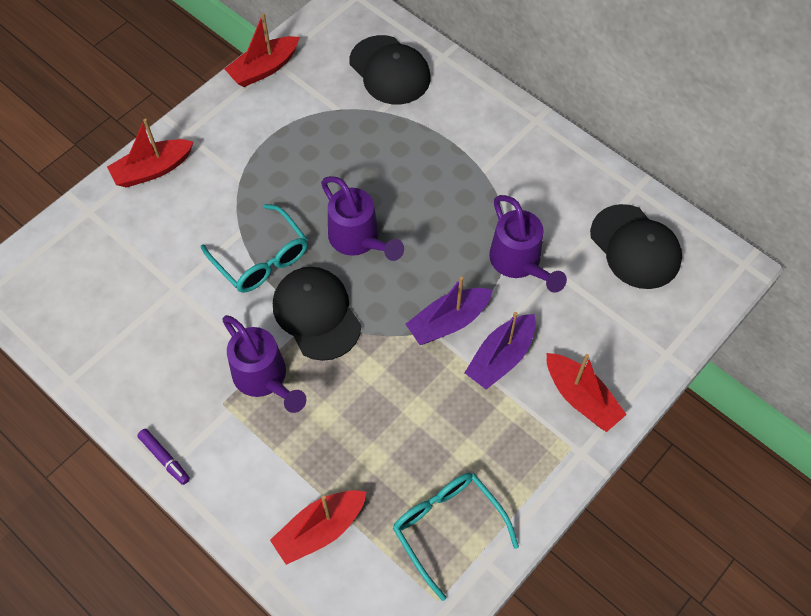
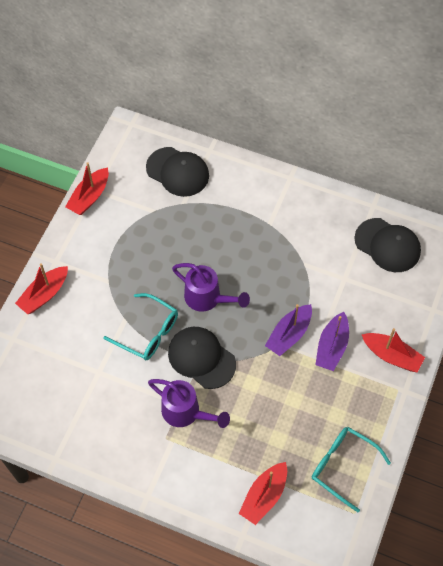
camera: 20 degrees left, 0 degrees up
purple marker [137,429,190,485] -> none
purple watering can [489,195,567,293] -> none

